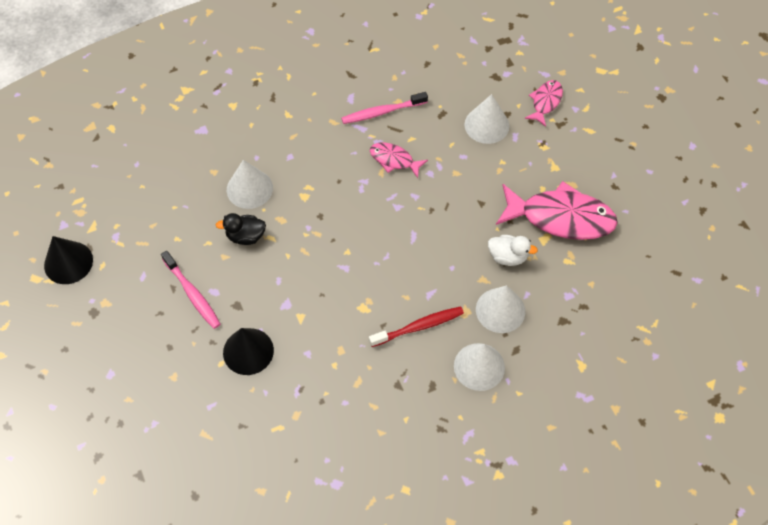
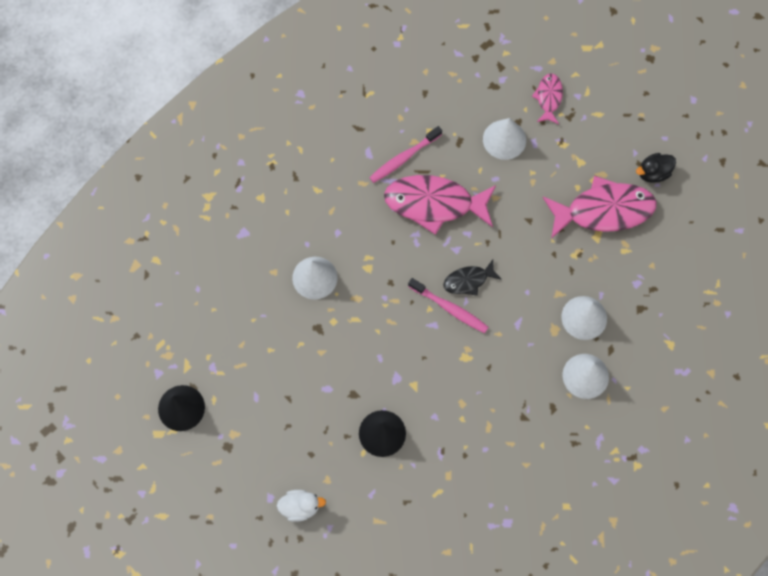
camera: 20 degrees left, 10 degrees up
pink toothbrush [161,251,221,329] -> pink toothbrush moved to [408,278,488,333]
black duck [216,213,266,245] -> black duck moved to [636,153,676,183]
red toothbrush [369,306,464,347] -> none
pink fish [370,142,428,178] -> pink fish [384,175,496,235], size x1.96
white duck [488,235,538,266] -> white duck moved to [277,490,326,522]
none -> black fish [443,260,502,296]

